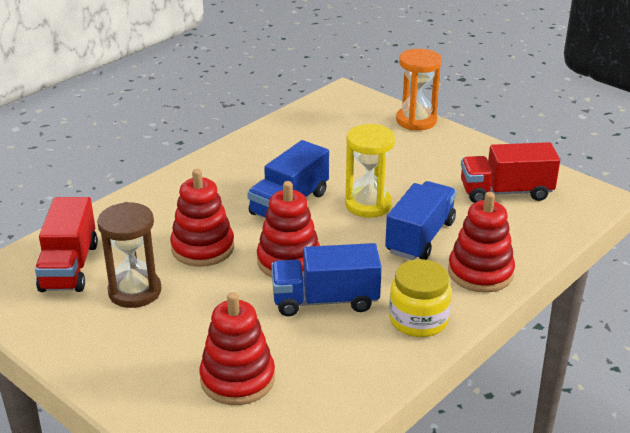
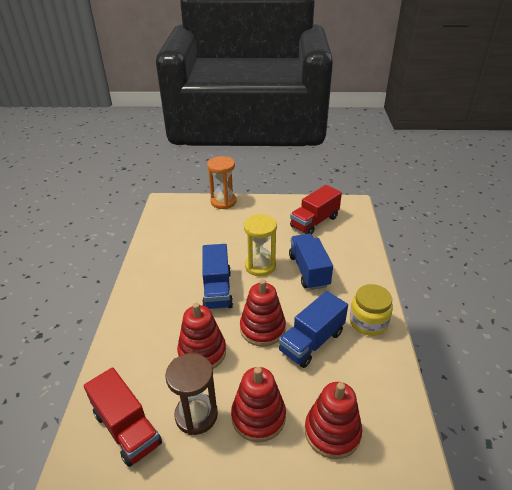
camera: 40 degrees left, 5 degrees up
red stacking toy [448,192,515,293] -> red stacking toy moved to [231,367,286,442]

